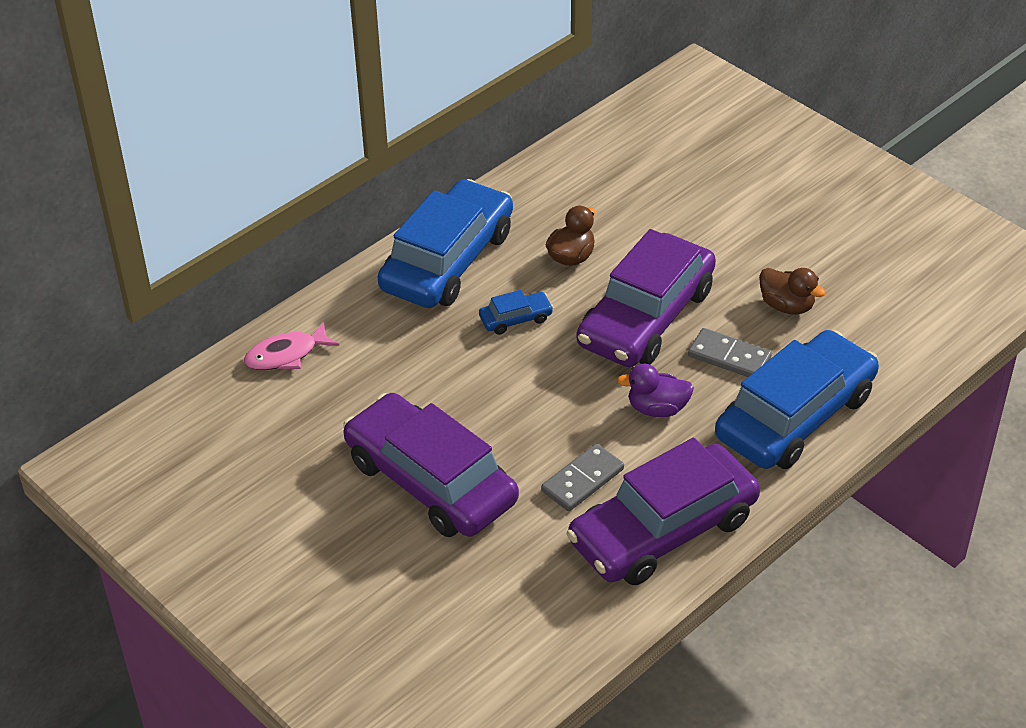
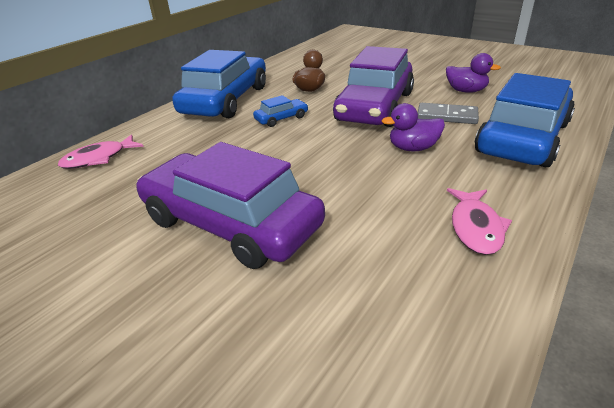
camera: 10 degrees left, 10 degrees down
grey domino [541,443,624,511] -> none
purple car [567,438,760,585] -> pink fish [447,188,512,255]
brown duck [759,268,826,314] -> purple duck [446,53,501,93]

